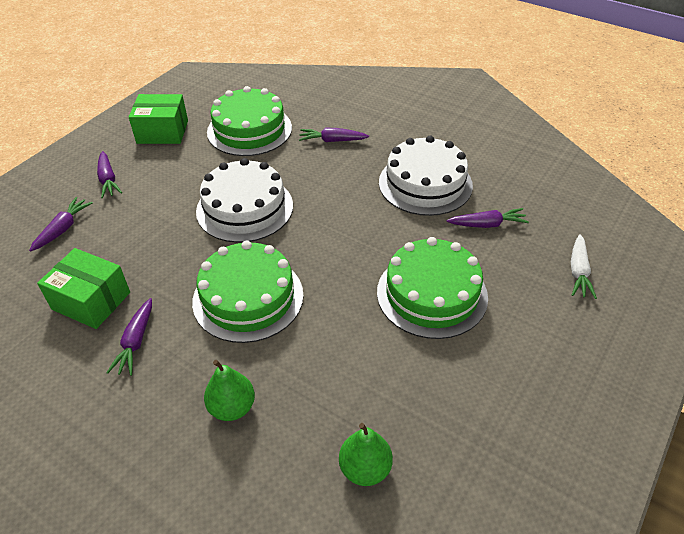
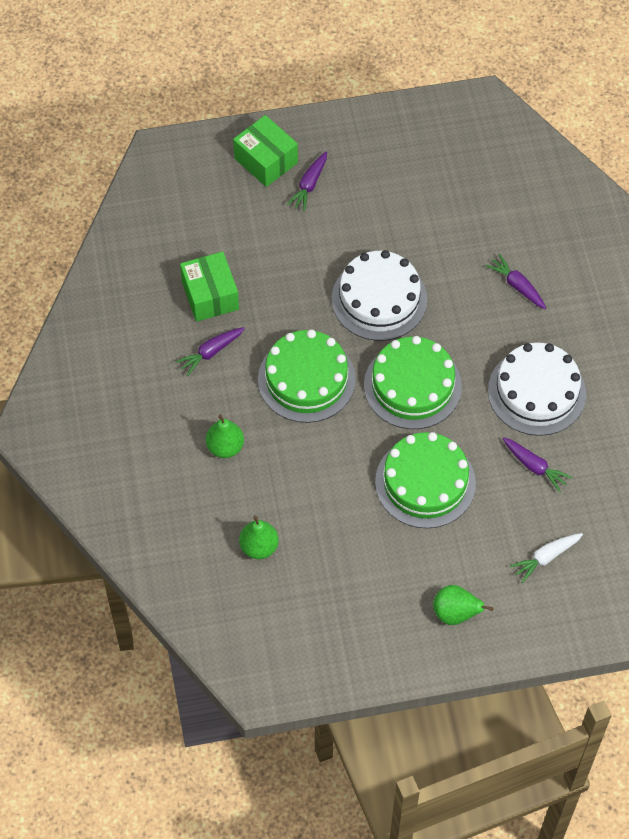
camera: 45 degrees right, 15 degrees up
purple carrot [29,197,93,252] -> none
green box [129,94,188,144] -> green box moved to [233,115,298,187]
green cake [207,86,292,156] -> green cake moved to [364,336,462,429]
none -> green pear [433,585,494,625]

